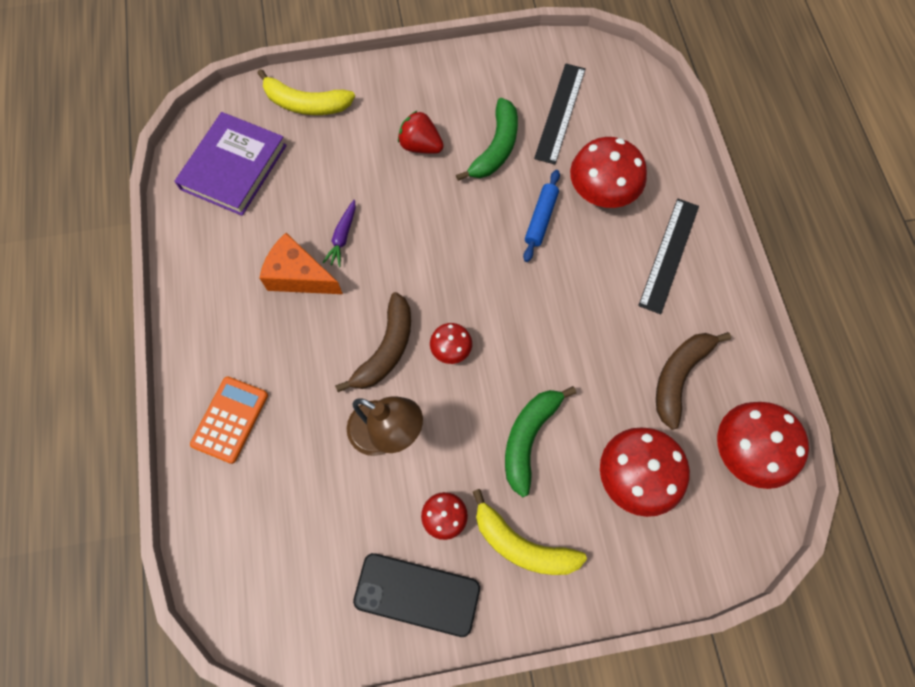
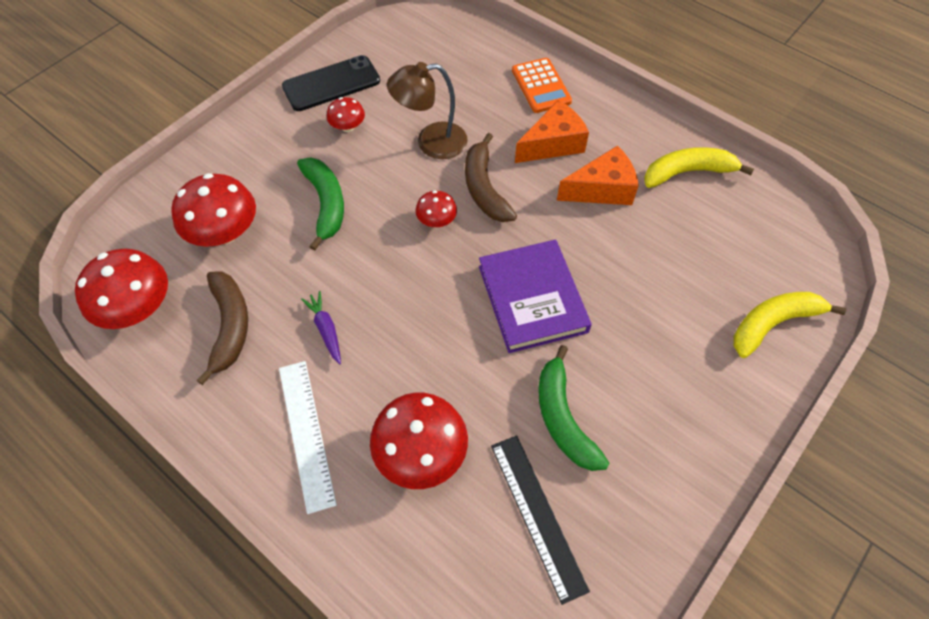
camera: 140 degrees right, 10 degrees down
purple book [174,112,287,216] -> purple book moved to [479,240,592,353]
purple carrot [323,200,356,267] -> purple carrot moved to [301,291,341,364]
red strawberry [398,111,444,154] -> none
yellow banana [473,489,587,575] -> yellow banana moved to [644,147,754,188]
blue rolling pin [523,170,560,262] -> none
black ruler [638,199,699,314] -> white ruler [279,361,337,514]
none -> orange cheese [515,100,589,163]

